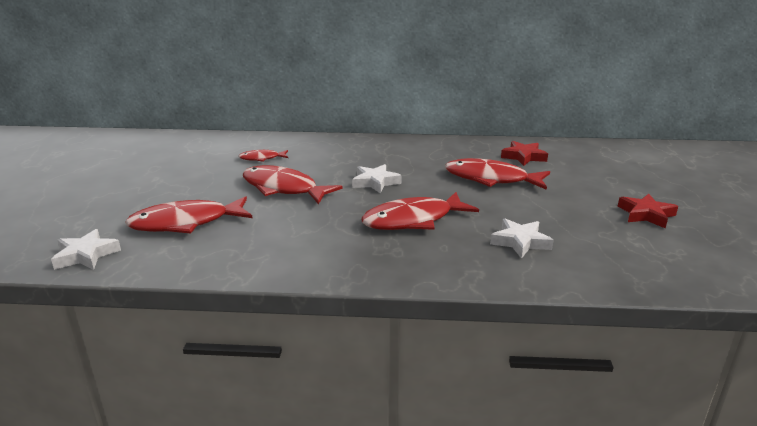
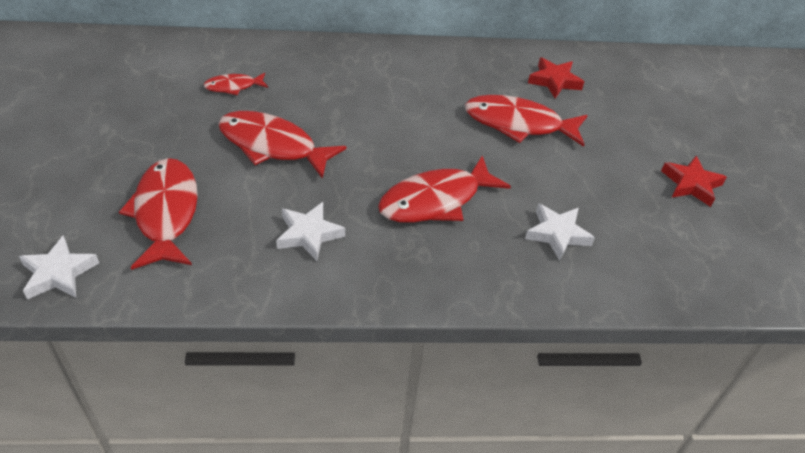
camera: 10 degrees left, 20 degrees up
red fish [125,196,252,233] -> red fish turned 105 degrees clockwise [119,158,198,270]
white star [352,164,402,194] -> white star moved to [276,202,345,261]

